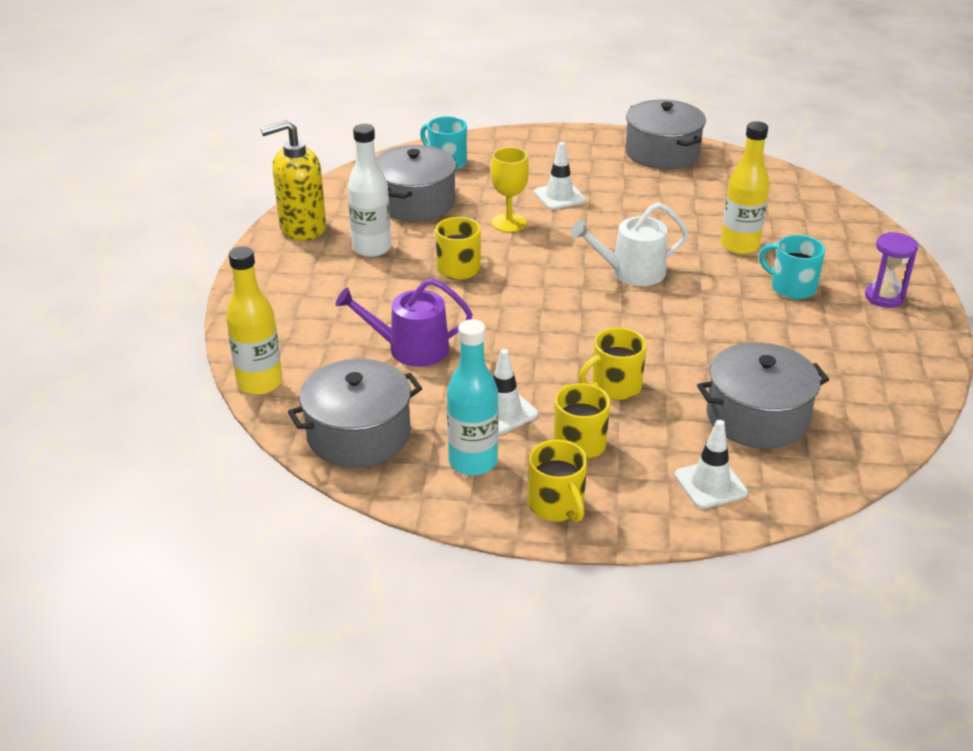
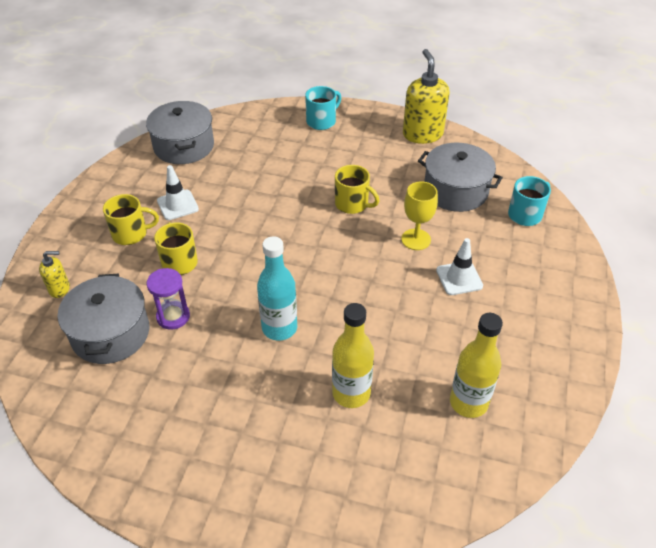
camera: 100 degrees right, 10 degrees up
yellow bottle [226,246,282,395] -> yellow bottle moved to [450,313,503,418]
purple watering can [336,278,473,367] -> none
white bottle [347,124,391,257] -> none
turquoise bottle [447,319,499,475] -> turquoise bottle moved to [257,236,297,341]
yellow mug [528,439,588,522] -> none
white watering can [571,202,688,286] -> none
grey pot [625,100,706,169] -> none
white traffic cone [675,420,748,509] -> yellow soap dispenser [39,251,70,298]
turquoise mug [759,235,825,299] -> turquoise mug moved to [305,86,341,130]
purple hourglass [865,232,918,308] -> purple hourglass moved to [147,268,190,330]

